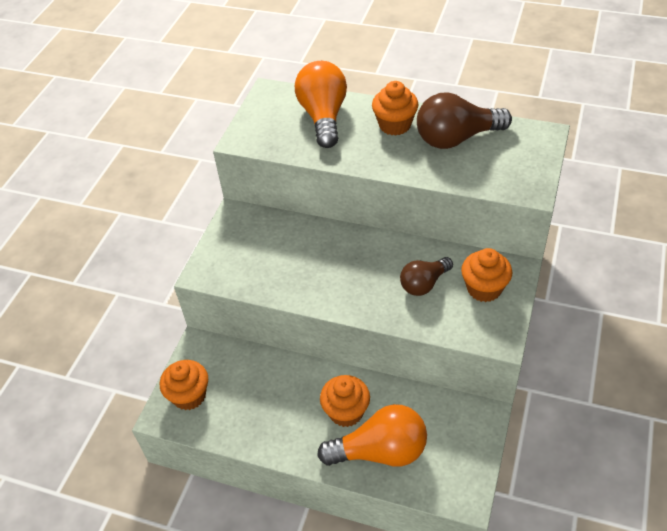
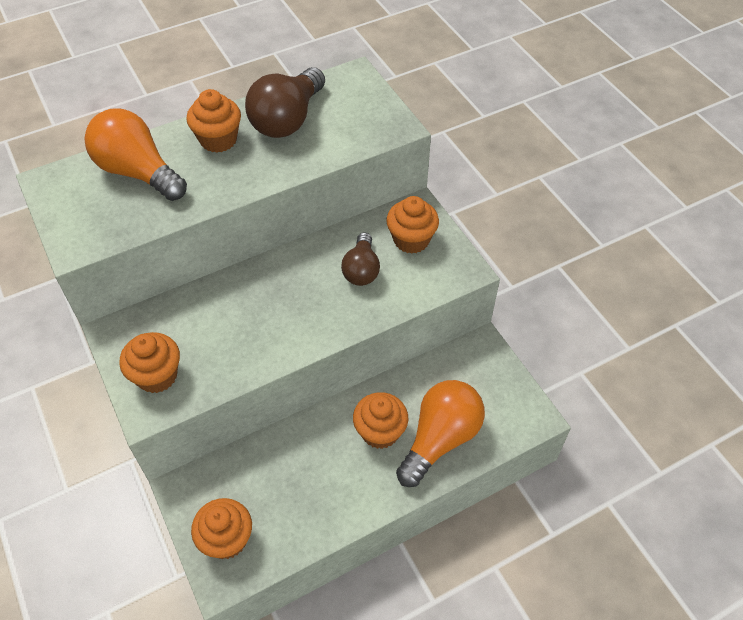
camera: 50 degrees left, 5 degrees up
none -> orange cupcake [119,332,180,393]

